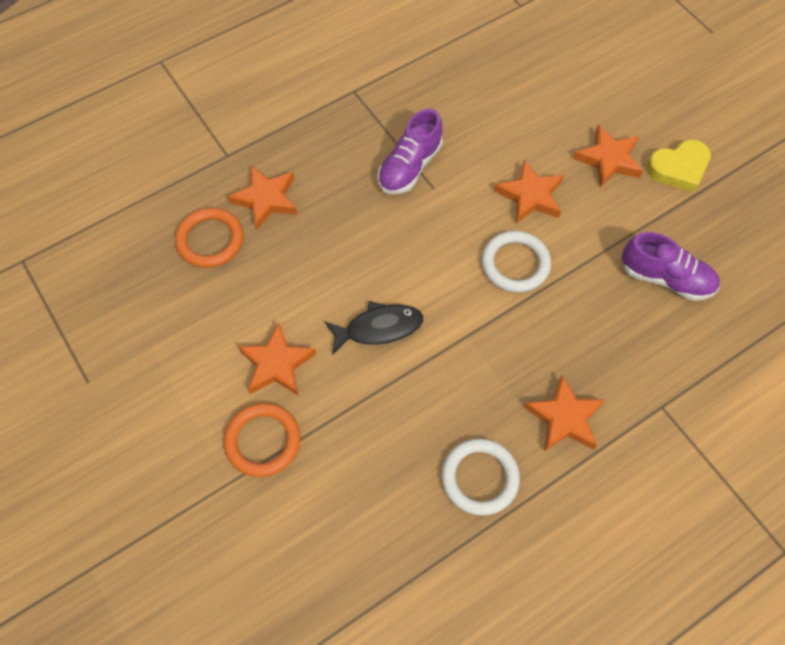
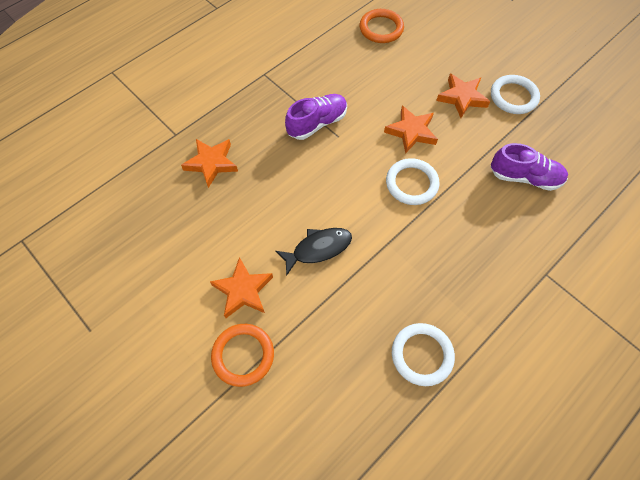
camera: 10 degrees left, 0 degrees up
orange ring [175,208,244,268] -> orange ring moved to [360,9,404,43]
purple shoe [378,109,443,194] -> purple shoe turned 150 degrees counterclockwise [285,94,347,140]
orange star [524,375,605,452] -> none
yellow heart [647,139,711,192] -> white ring [491,75,540,114]

